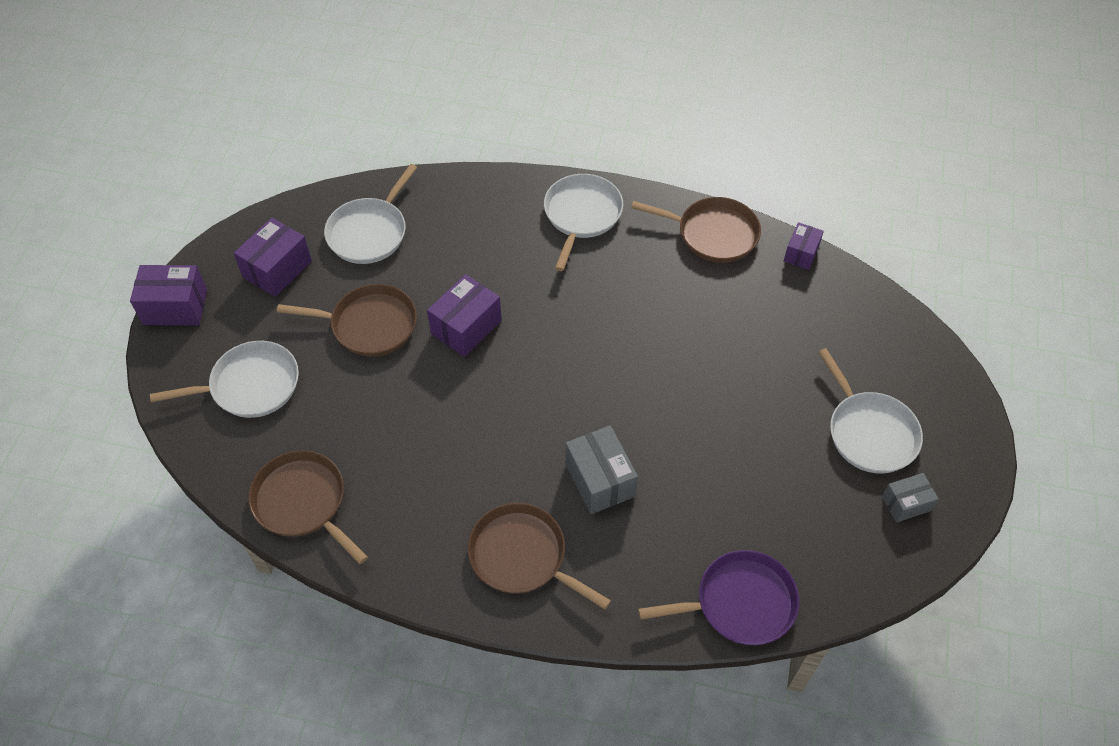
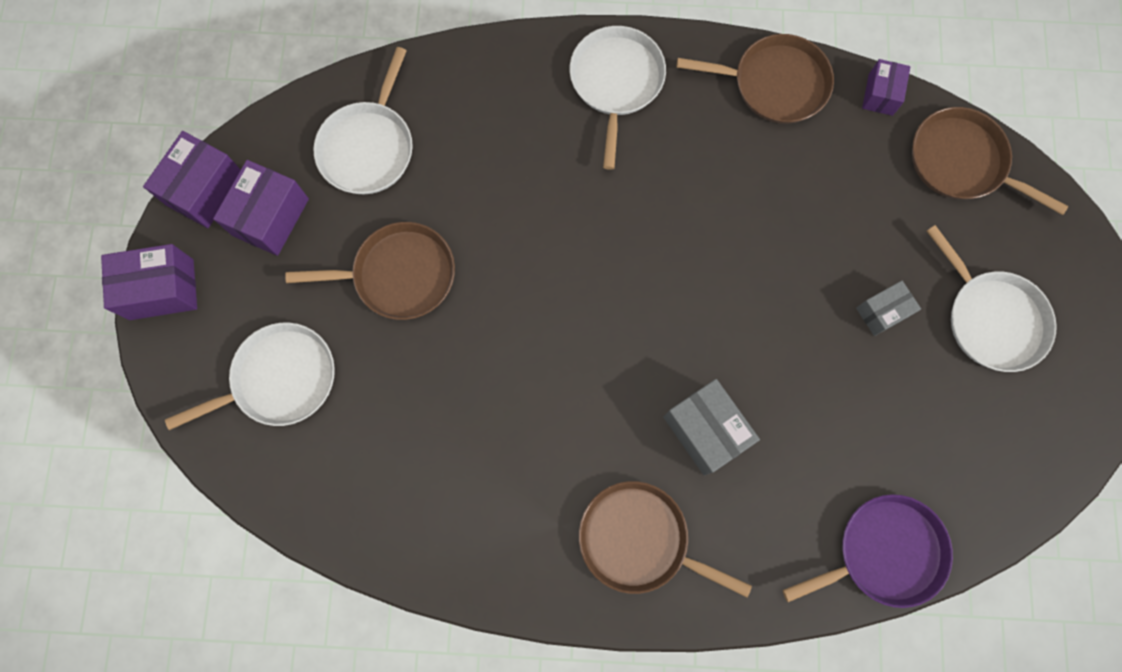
camera: 10 degrees left, 20 degrees up
brown pan [248,450,368,564] -> brown pan moved to [912,107,1069,215]
purple box [427,274,502,357] -> purple box moved to [143,131,241,228]
grey box [882,473,939,523] -> grey box moved to [856,281,921,336]

